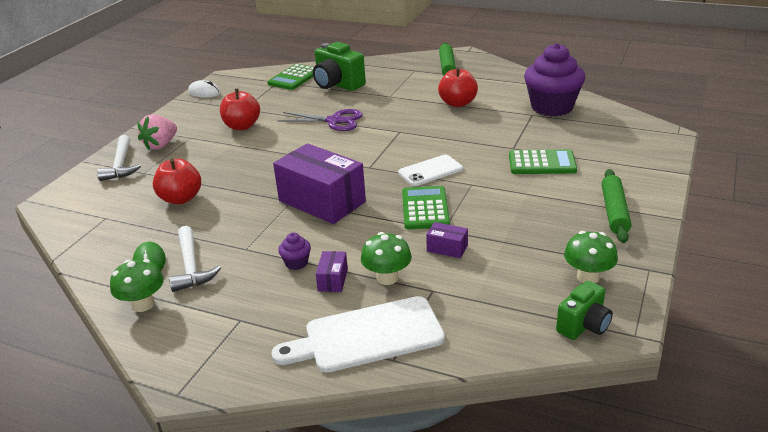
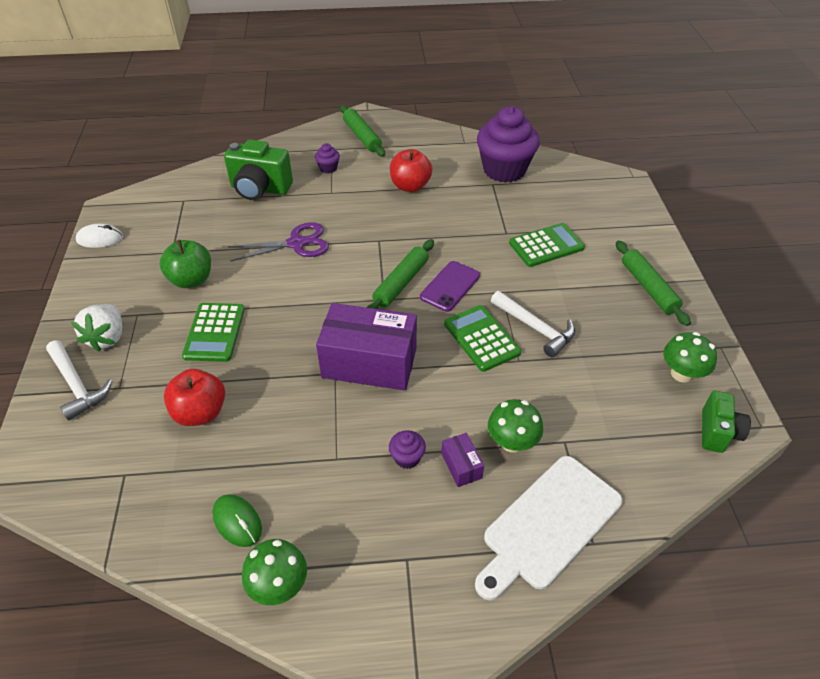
camera: 30 degrees left, 15 degrees up
pink strawberry [137,114,177,150] -> white strawberry [71,304,122,352]
white hammer [169,226,221,292] -> white hammer moved to [491,291,575,357]
red apple [220,89,260,130] -> green apple [160,240,211,288]
green calculator [267,64,314,90] -> green calculator moved to [182,303,245,362]
white phone [398,155,463,186] -> purple phone [420,261,480,312]
purple box [426,222,468,258] -> none
none -> purple cupcake [315,143,340,173]
none -> green rolling pin [367,239,434,309]

